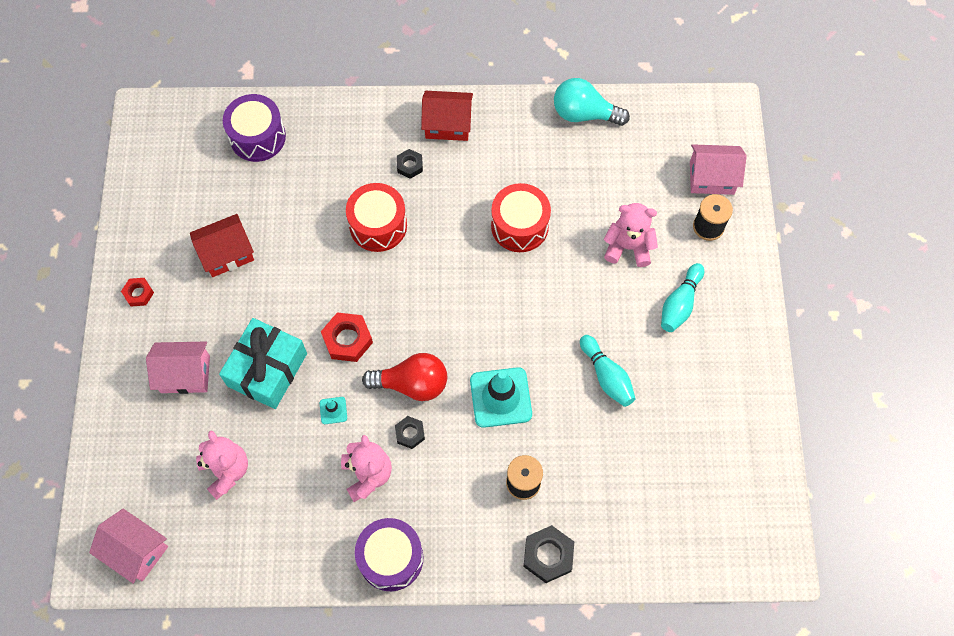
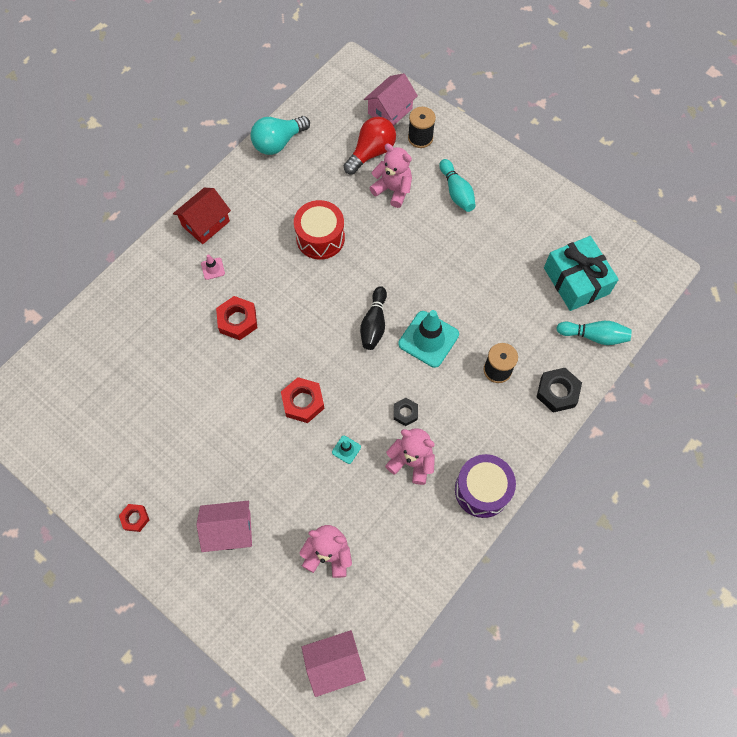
camera: 50 degrees left, 0 degrees up
pink house [146,342,210,394] -> pink house turned 45 degrees clockwise [196,501,252,552]
red house [190,214,254,277] -> none
turquoise gift [219,318,307,409] -> turquoise gift moved to [544,236,619,311]
purple drum [223,94,286,162] -> none
red drum [346,183,407,252] -> red nut [216,296,257,340]
red light bulb [362,353,447,401] -> red light bulb moved to [343,117,396,175]
black nut [397,149,423,179] -> pink traffic cone [201,254,225,280]
turquoise bowling pin [580,335,636,407] -> turquoise bowling pin moved to [556,321,632,345]
pink teddy bear [604,203,658,267] -> pink teddy bear turned 75 degrees clockwise [369,144,412,208]
none -> black bowling pin [360,286,387,350]

